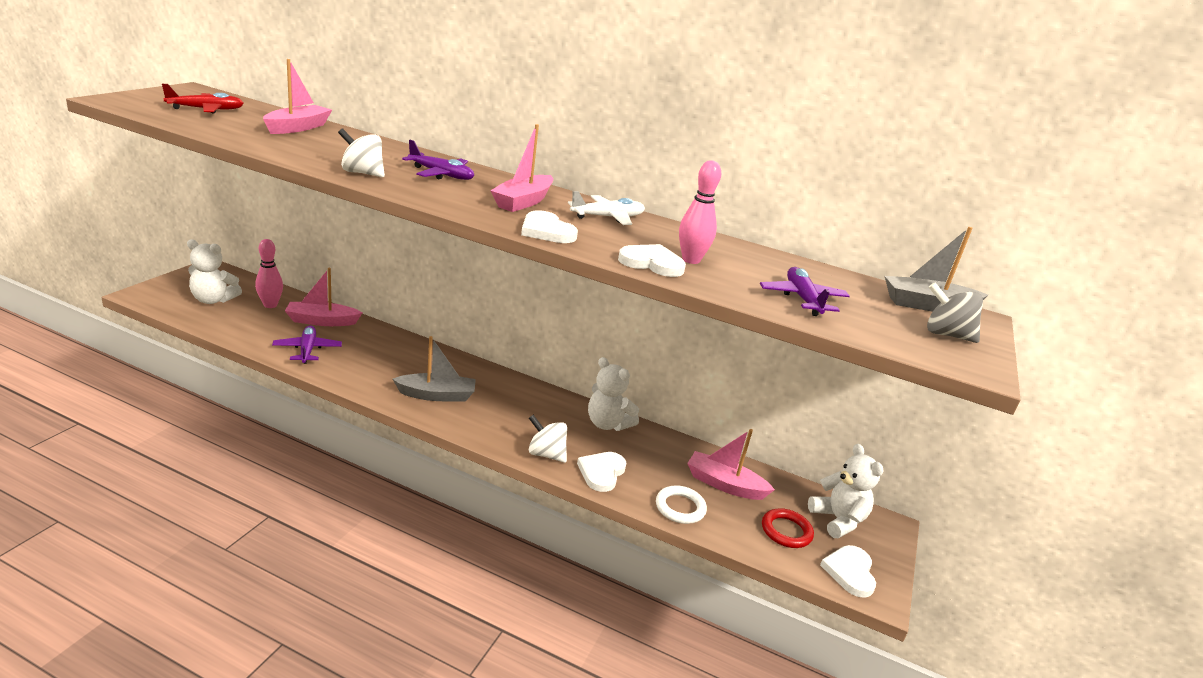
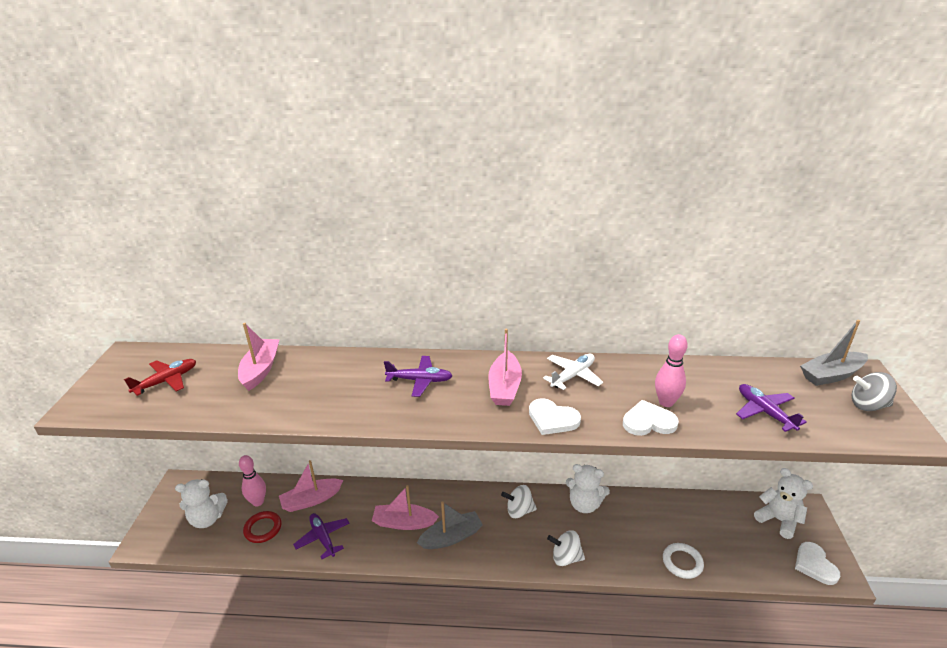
camera: 15 degrees left, 5 degrees up
white spinning top [338,129,385,177] -> white spinning top moved to [501,485,537,518]
white heart [577,452,627,492] -> none
pink boat [687,429,775,500] -> pink boat moved to [372,485,439,530]
red ring [762,508,814,548] -> red ring moved to [243,511,281,543]

